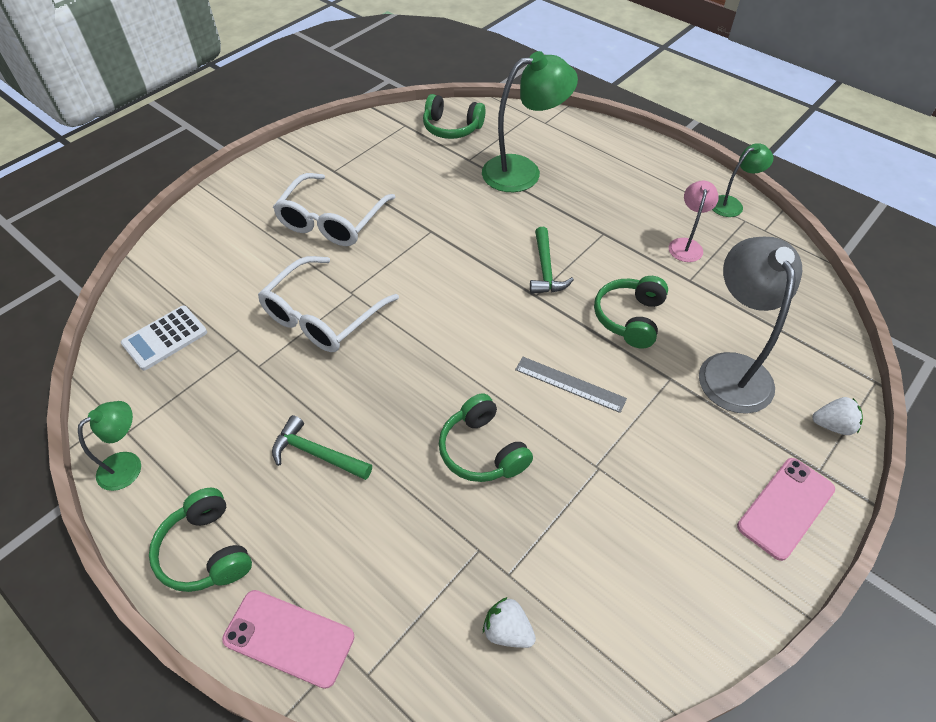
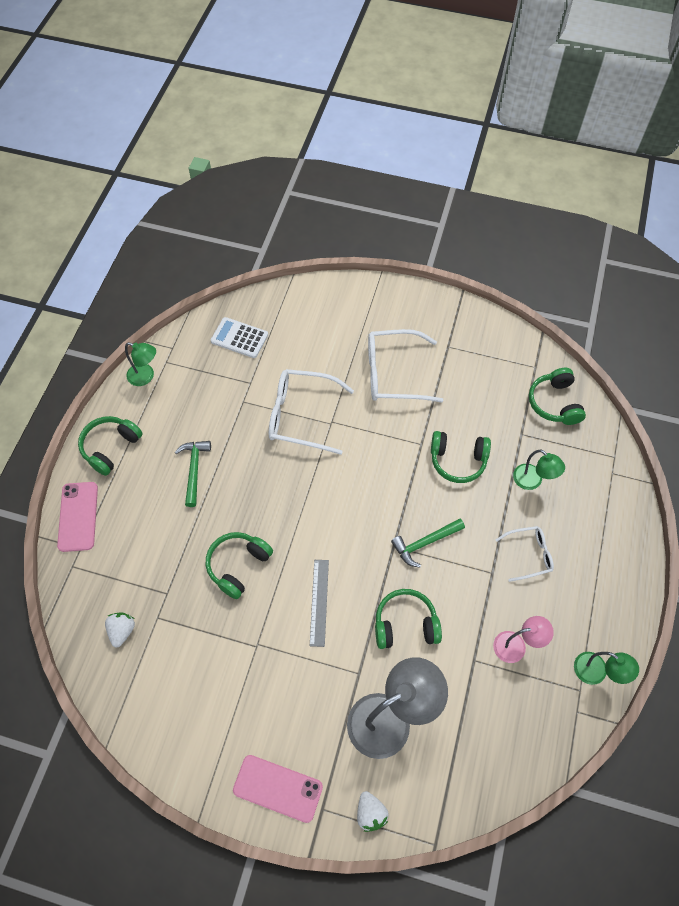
camera: 65 degrees right, 10 degrees up
green lamp [482,51,578,192] -> green lamp [513,449,565,490], size x0.54
none -> green headphones [431,431,491,483]
none -> white glasses [496,526,554,582]

